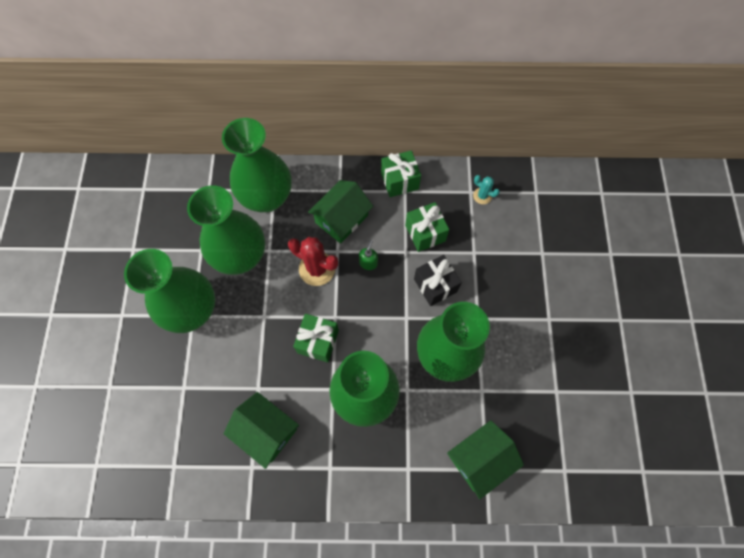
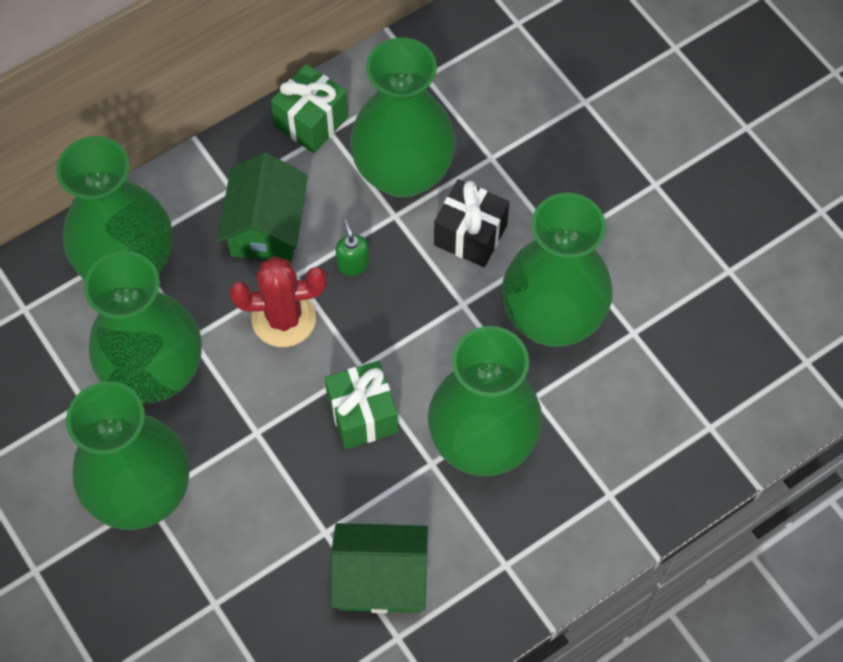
camera: 35 degrees left, 5 degrees down
green gift [405,202,449,252] -> green vase [350,37,456,198]
green house [447,420,524,499] -> none
turquoise cactus [473,175,500,204] -> none

